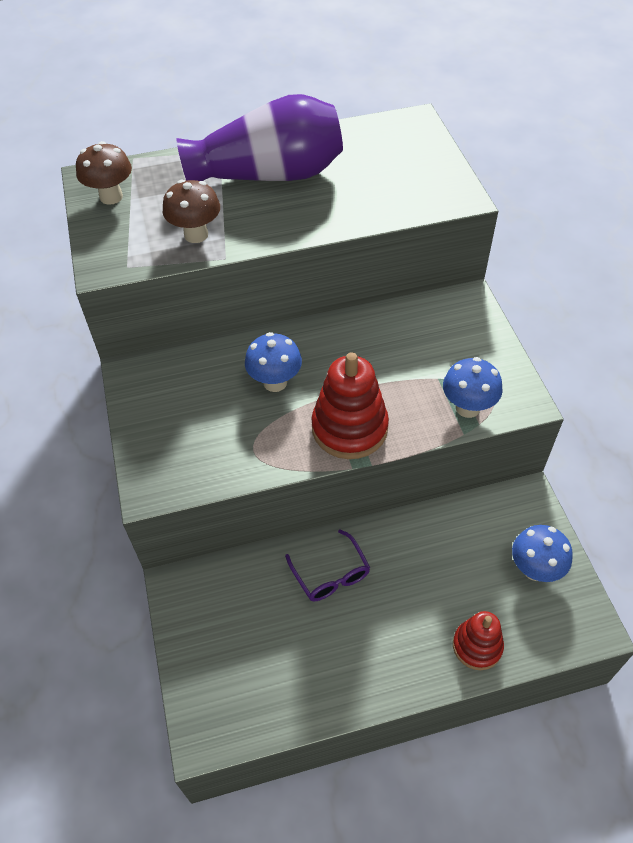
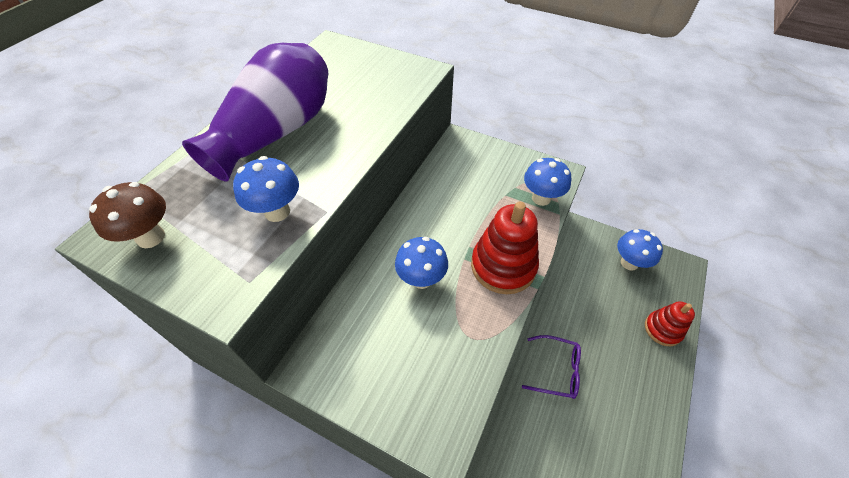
camera: 50 degrees left, 0 degrees up
brown mushroom [163,180,220,243] -> blue mushroom [233,156,299,222]

